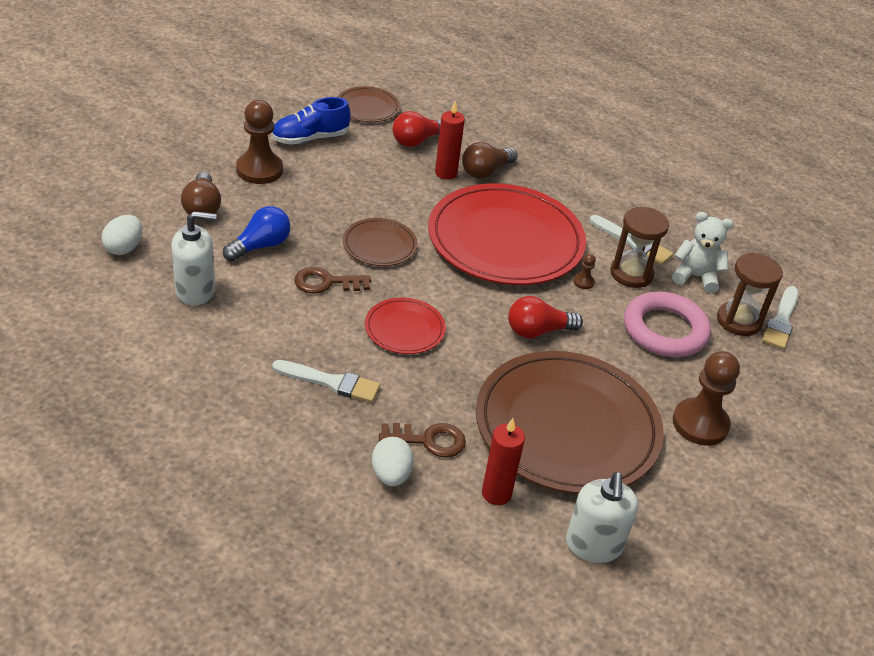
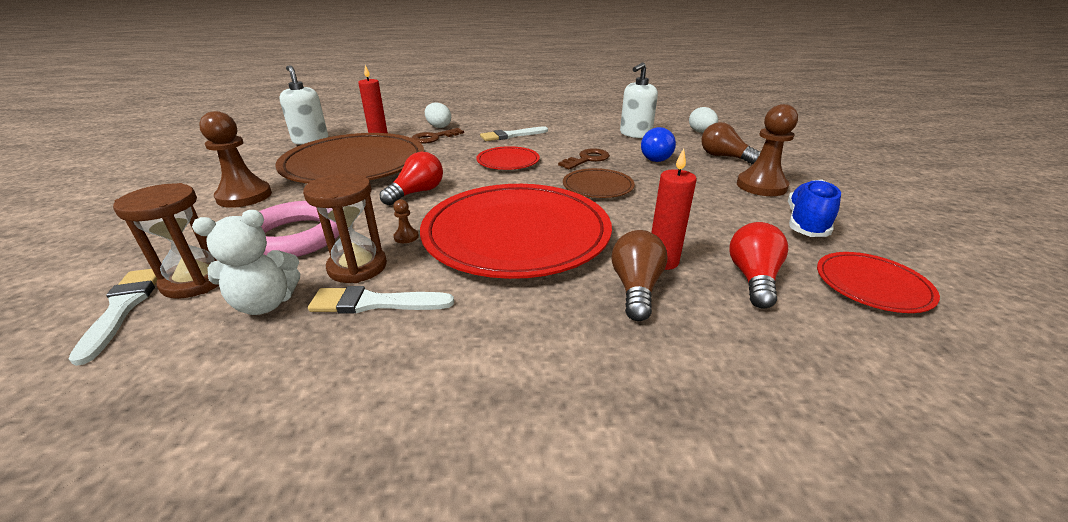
camera: 145 degrees right, 10 degrees down
brown plate [338,86,400,122] -> red plate [817,252,940,313]

